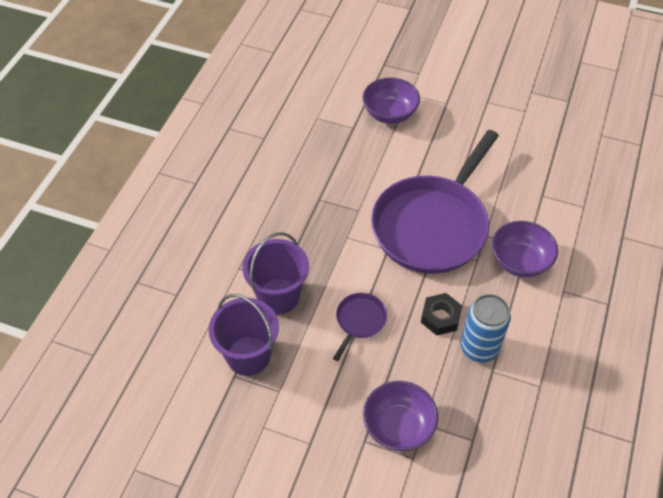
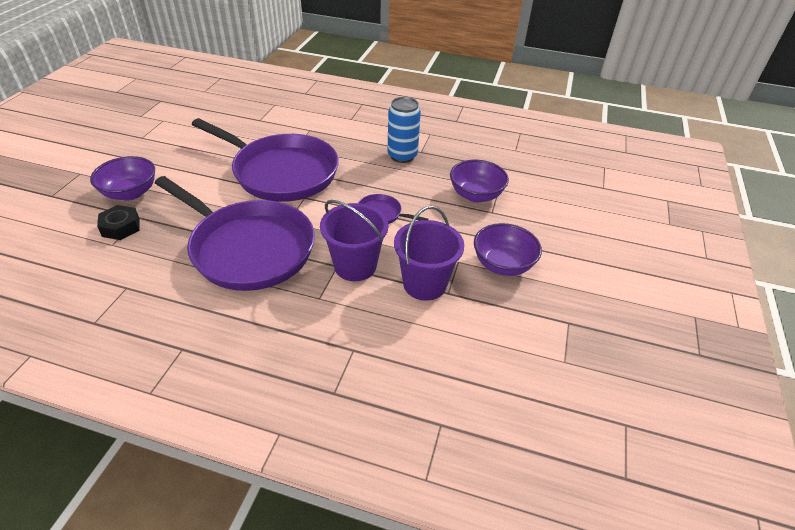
camera: 95 degrees left, 10 degrees down
black nut [421,293,462,335] -> black nut moved to [97,205,140,240]
purple bowl [492,221,558,278] -> purple bowl moved to [474,223,542,276]
none -> purple pan [155,176,315,291]

